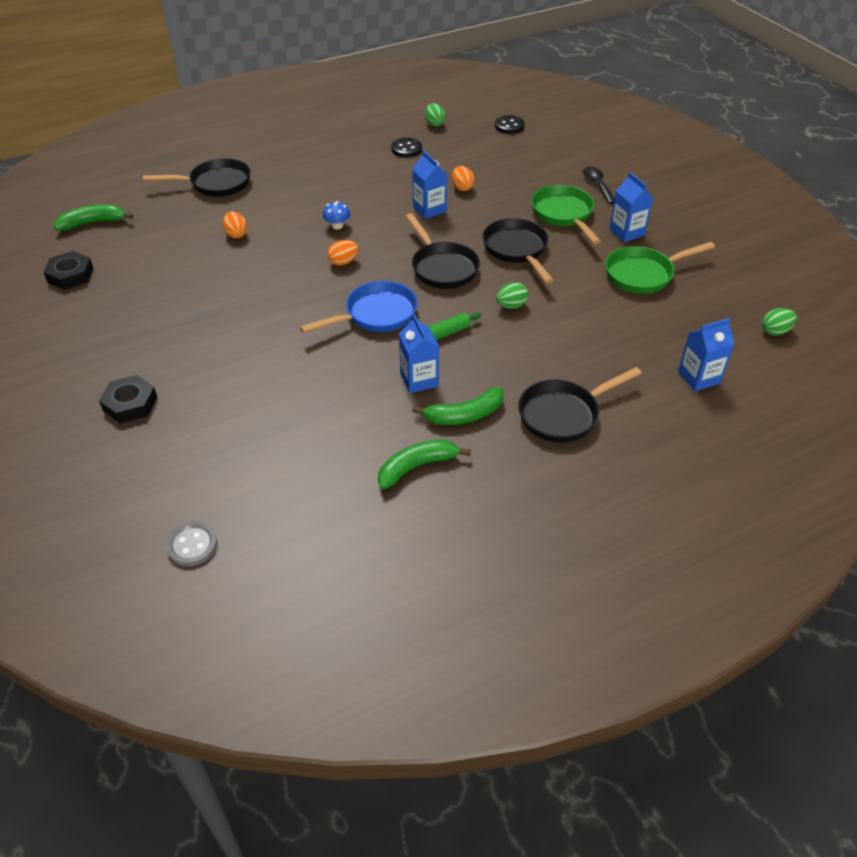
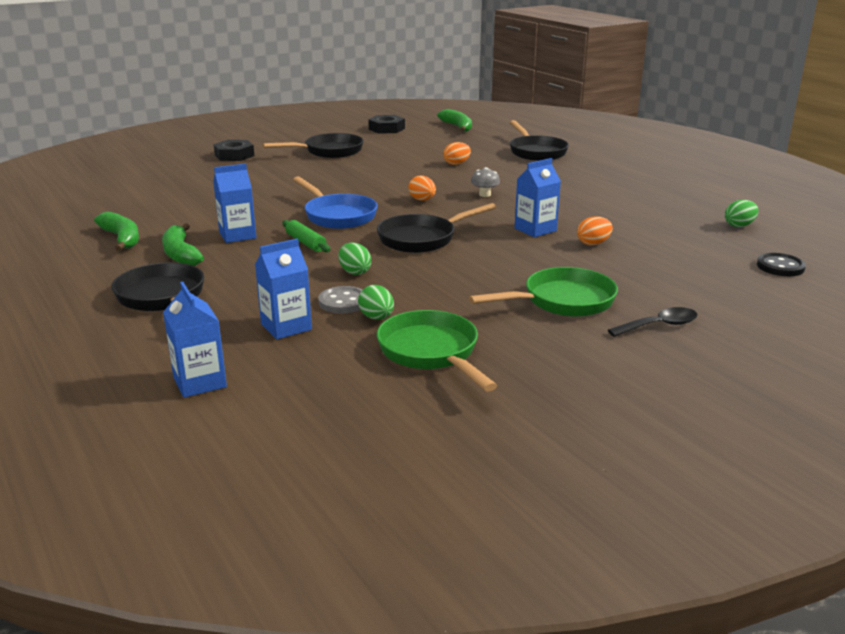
camera: 85 degrees right, 20 degrees down
grey button [166,522,217,567] -> grey button moved to [318,286,363,314]
blue mushroom [323,201,350,229] -> grey mushroom [471,167,500,197]
black button [391,138,422,157] -> none
black pan [483,218,554,283] -> black pan moved to [263,133,364,158]
blue carton [609,172,653,242] -> blue carton moved to [255,239,312,340]
green egg [762,308,797,335] -> green egg moved to [358,285,394,320]

